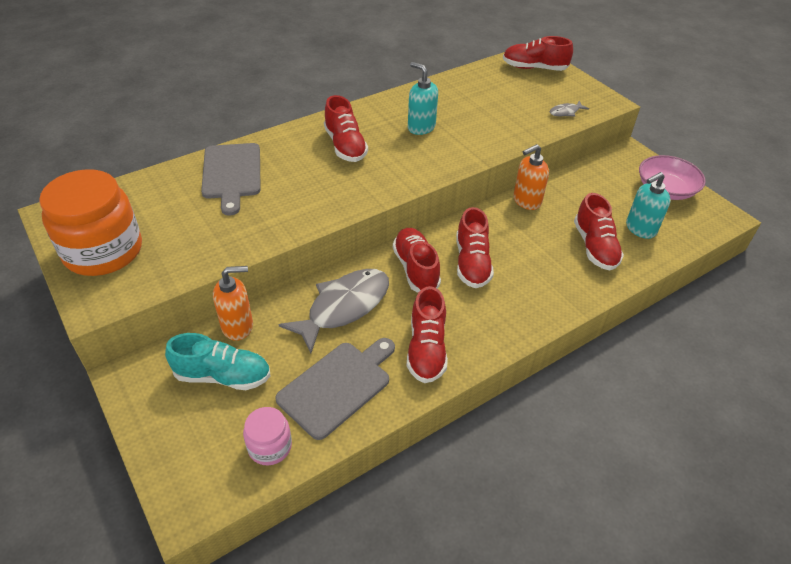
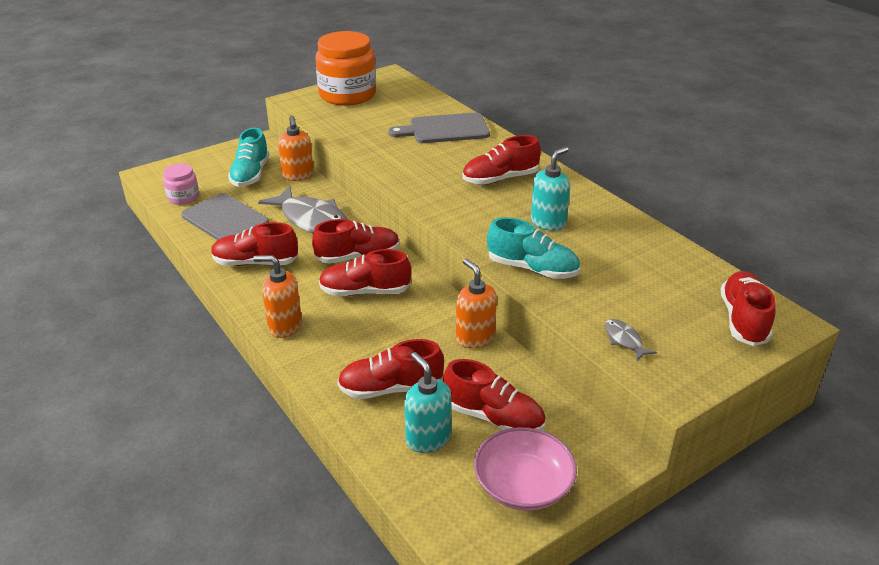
camera: 90 degrees right, 10 degrees down
none -> orange soap dispenser [253,255,302,338]
none -> red shoe [443,359,546,431]
none -> turquoise shoe [487,217,580,279]

